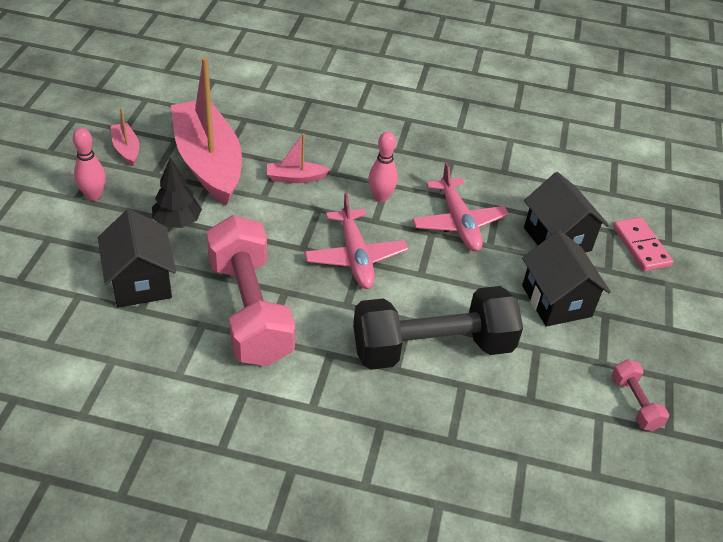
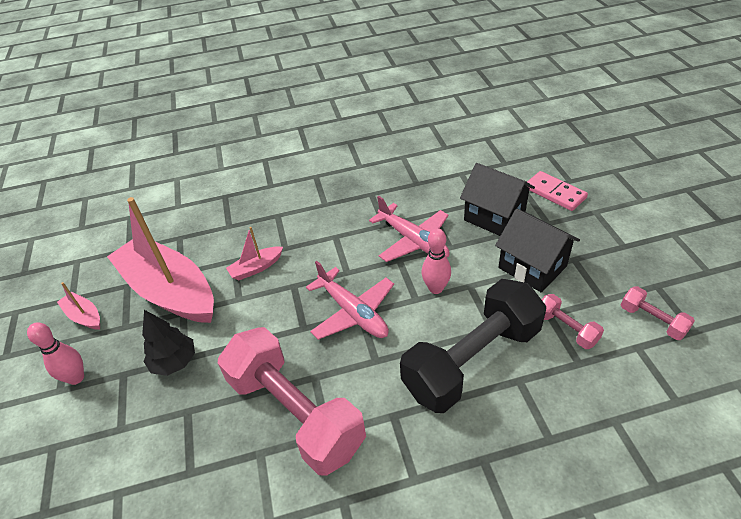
camera: 20 degrees left, 0 degrees up
black house [98,209,176,308] -> none
pink bowling pin [368,132,398,202] -> pink bowling pin moved to [422,228,451,294]
none -> pink dumbbell [542,294,604,349]

